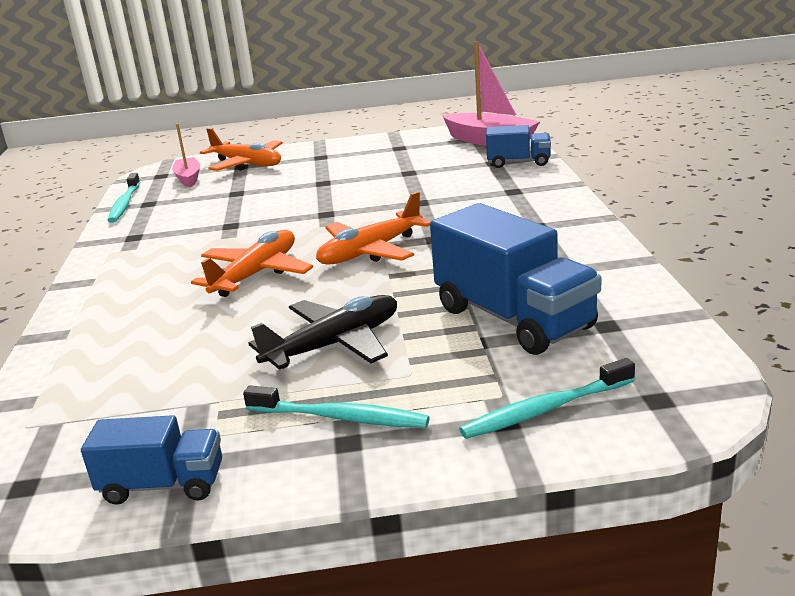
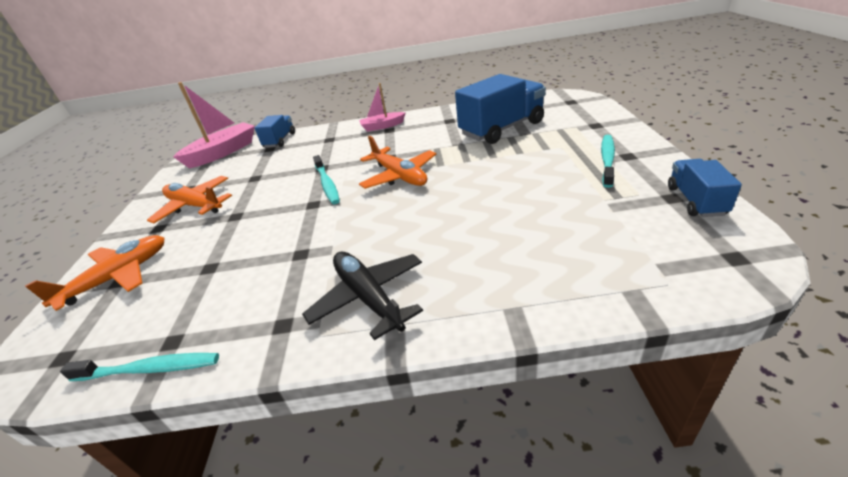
camera: 85 degrees left, 10 degrees up
pink boat [172,124,200,187] -> pink boat moved to [359,83,406,132]
orange plane [191,230,313,297] -> orange plane moved to [147,176,232,224]
black plane [248,295,397,370] -> black plane moved to [302,252,423,340]
turquoise toothbrush [459,358,635,439] -> turquoise toothbrush moved to [313,155,340,204]

